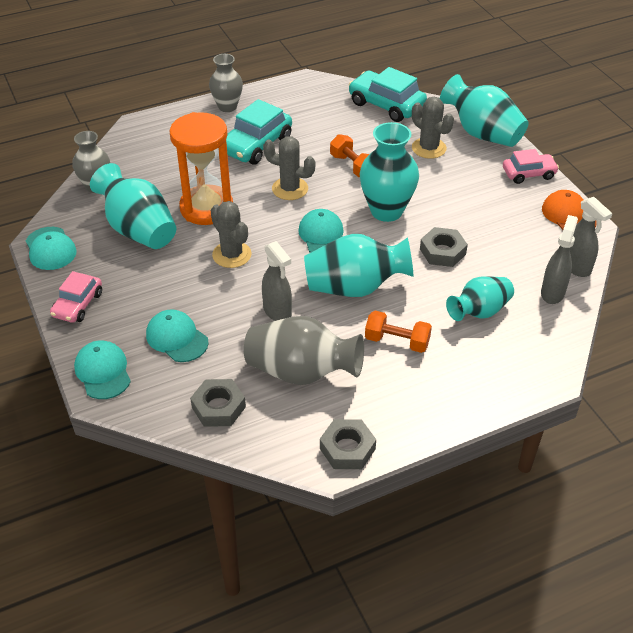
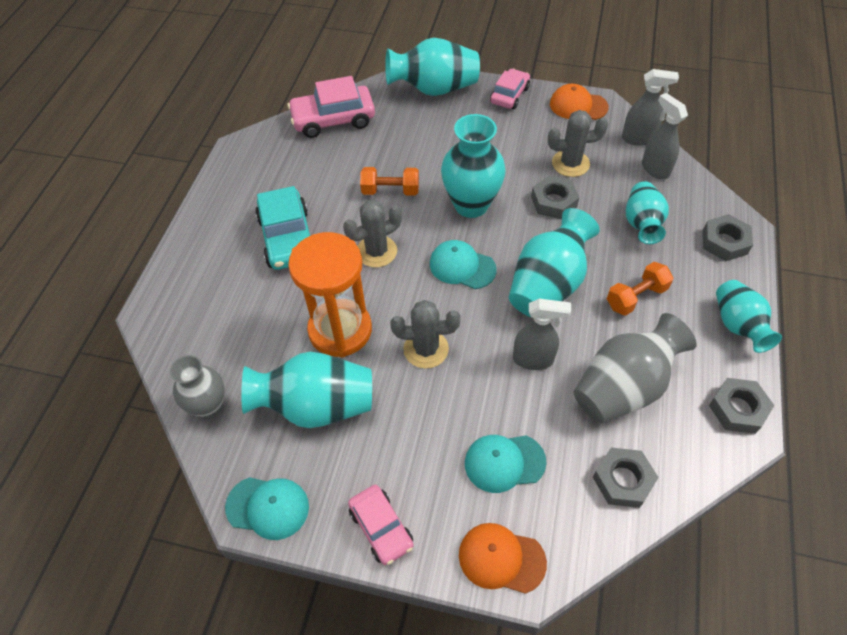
camera: 50 degrees left, 10 degrees up
turquoise cap [74,340,131,399] -> orange cap [459,523,547,594]
grey vase [209,54,243,112] -> none
turquoise car [348,67,427,122] -> pink car [287,76,375,138]
grey cactus [412,97,454,159] -> grey cactus moved to [548,110,608,177]
none -> grey nut [703,214,753,261]
none -> turquoise vase [716,280,782,353]

